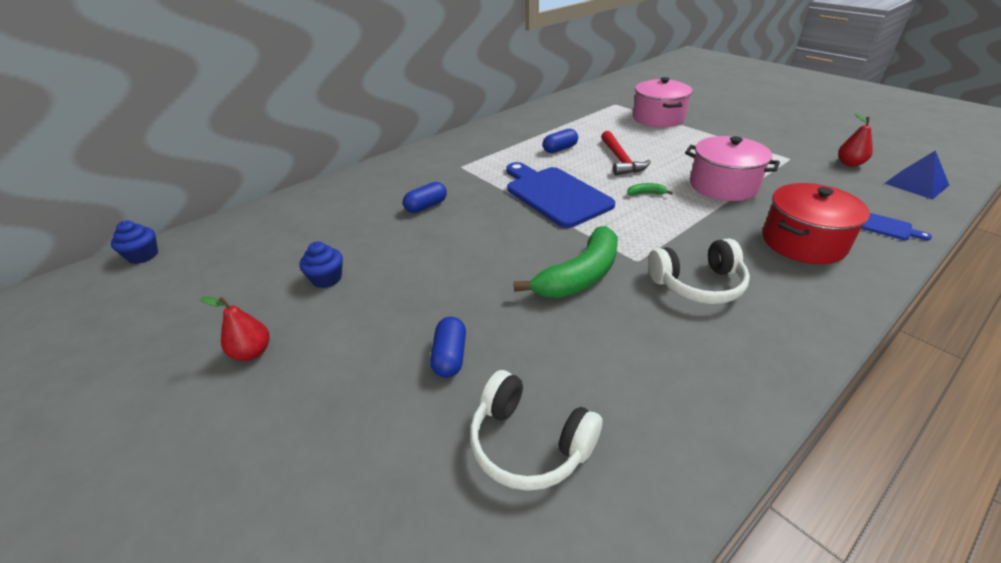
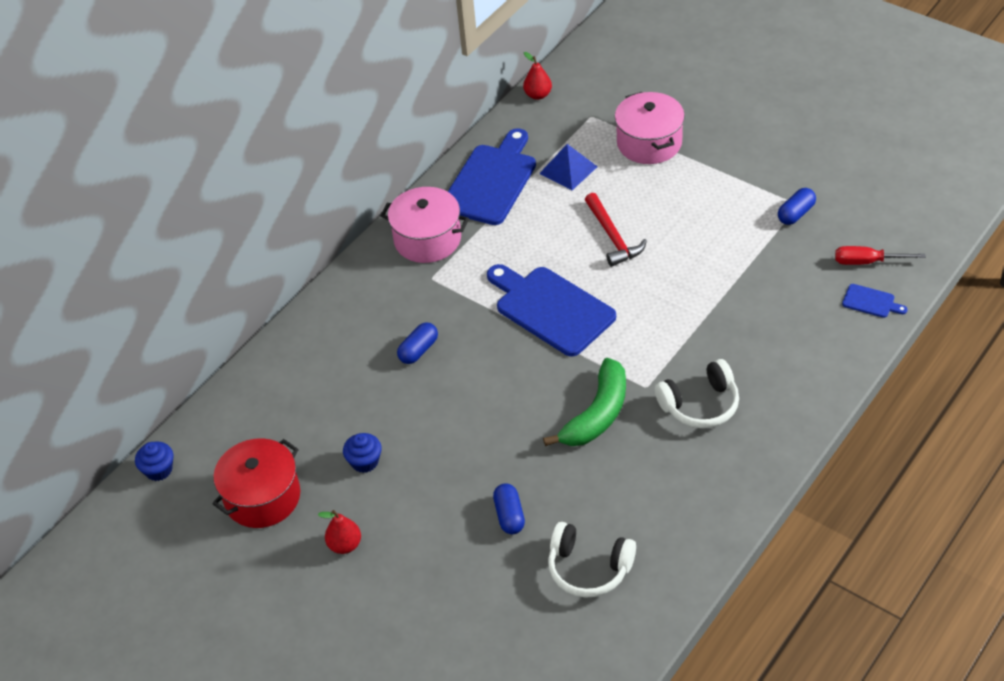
camera: 10 degrees left, 10 degrees up
blue capsule [543,129,578,153] -> blue capsule moved to [778,188,816,225]
green banana [627,183,673,195] -> none
pink pot [685,136,780,201] -> pink pot moved to [380,187,469,263]
red pot [762,183,870,264] -> red pot moved to [212,438,300,528]
red pear [838,113,873,167] -> red pear moved to [523,52,552,100]
blue pyramid [884,150,949,199] -> blue pyramid moved to [539,144,598,190]
none -> blue cutting board [448,128,536,225]
none -> red screwdriver [835,246,926,265]

